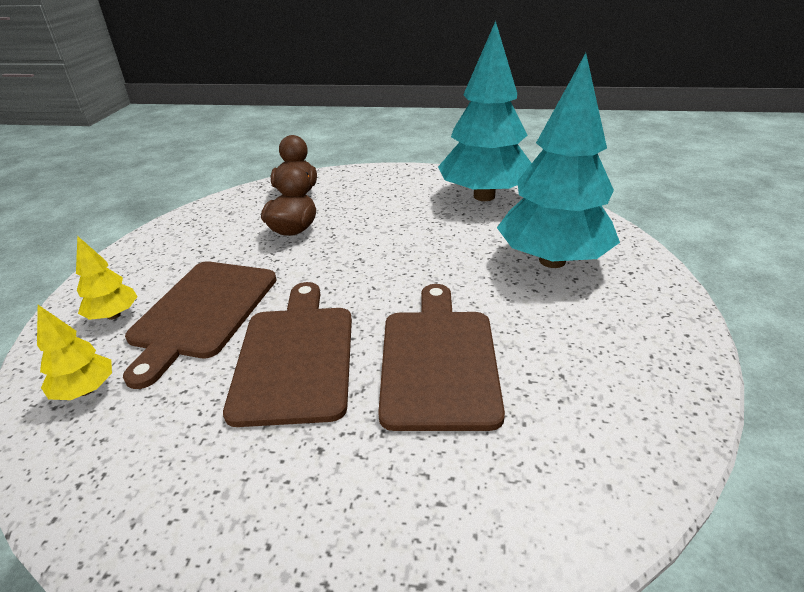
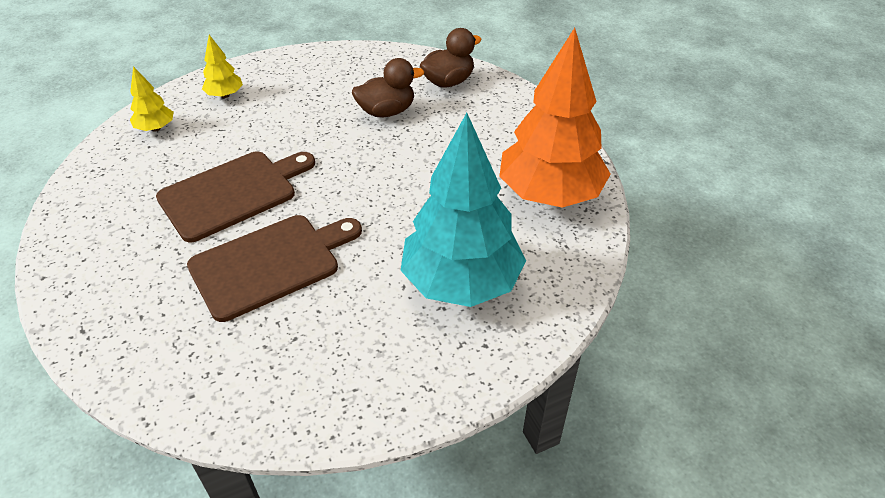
camera: 55 degrees right, 10 degrees up
brown cutting board [123,261,276,389] -> none
turquoise tree [438,21,532,201] -> orange tree [499,28,611,208]

